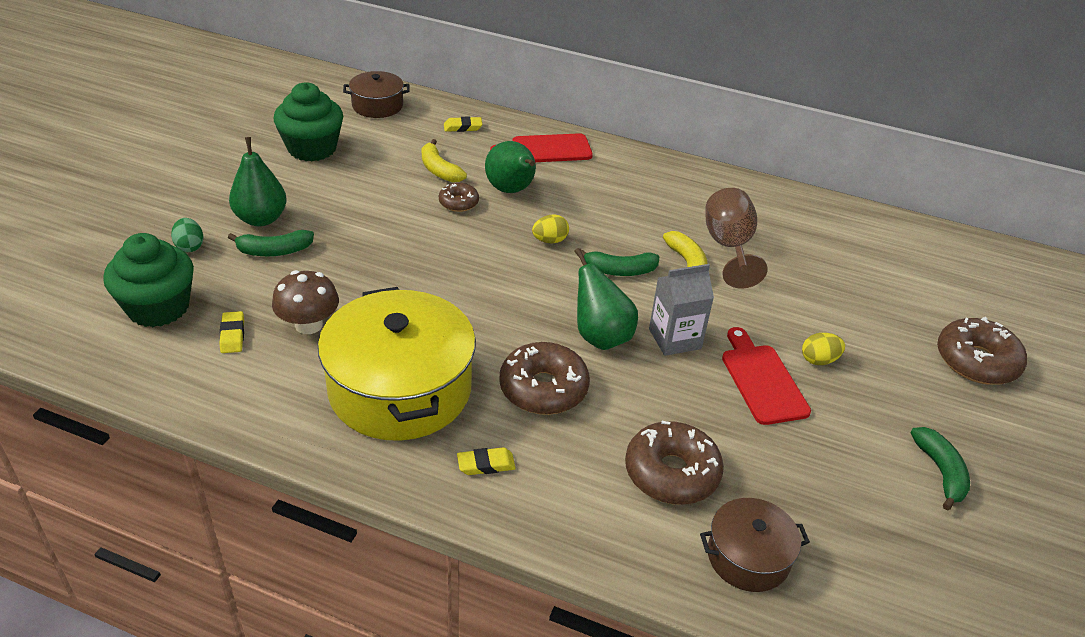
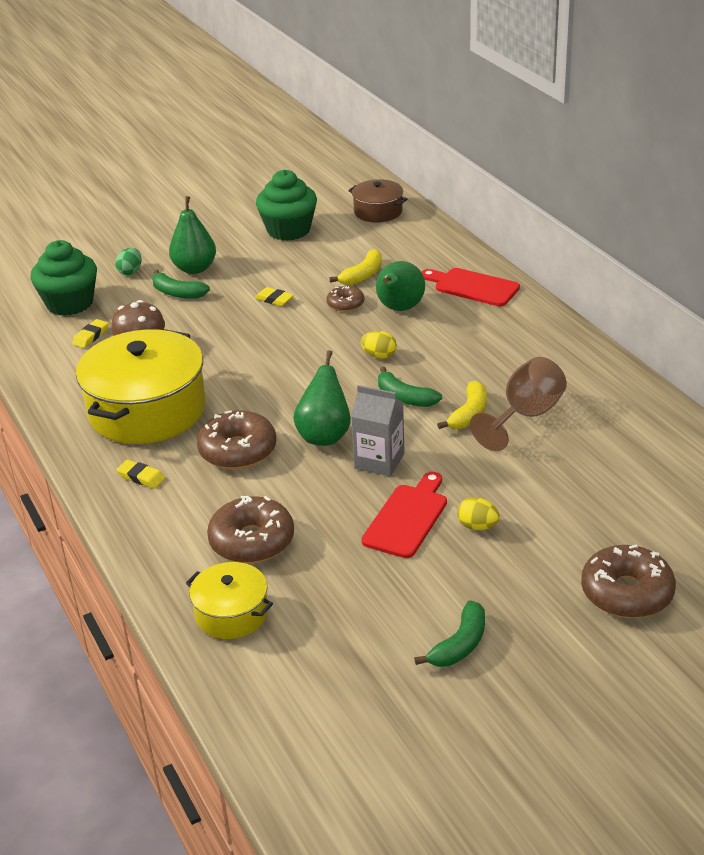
camera: 45 degrees right, 5 degrees down
yellow banana [421,139,467,183] -> yellow banana turned 150 degrees counterclockwise [329,249,382,285]
yellow eraser [444,117,482,132] -> yellow eraser moved to [255,287,294,306]
brown pot [700,498,810,592] -> yellow pot [186,562,273,639]

